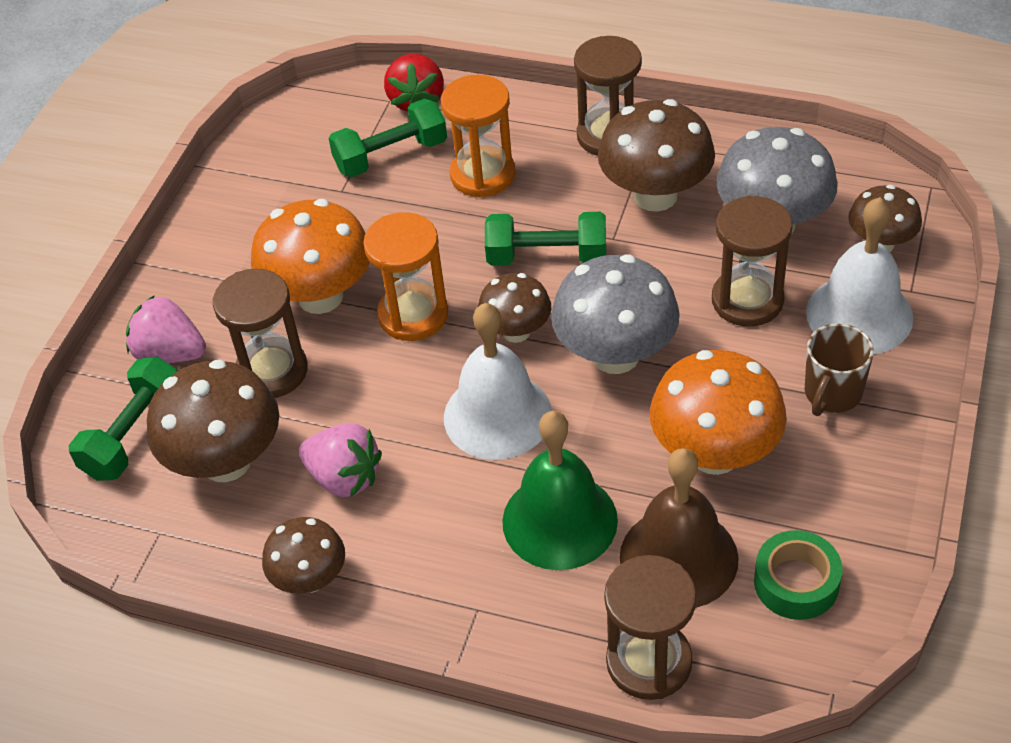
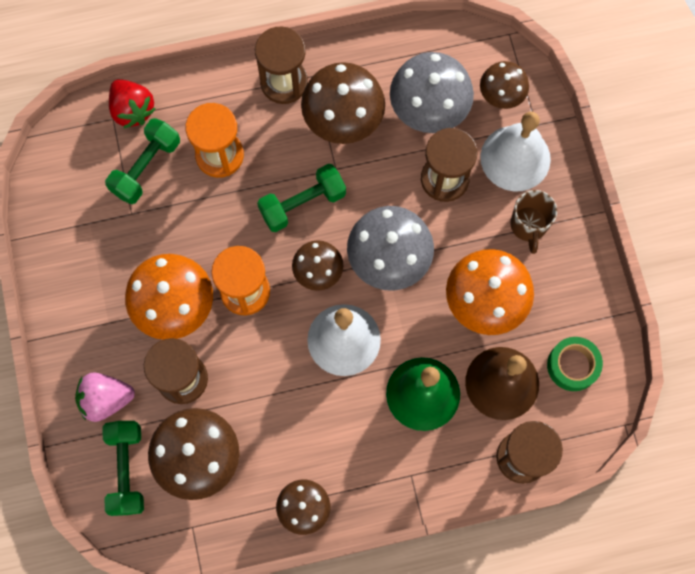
camera: 35 degrees left, 25 degrees up
pink strawberry [299,423,382,497] -> none

